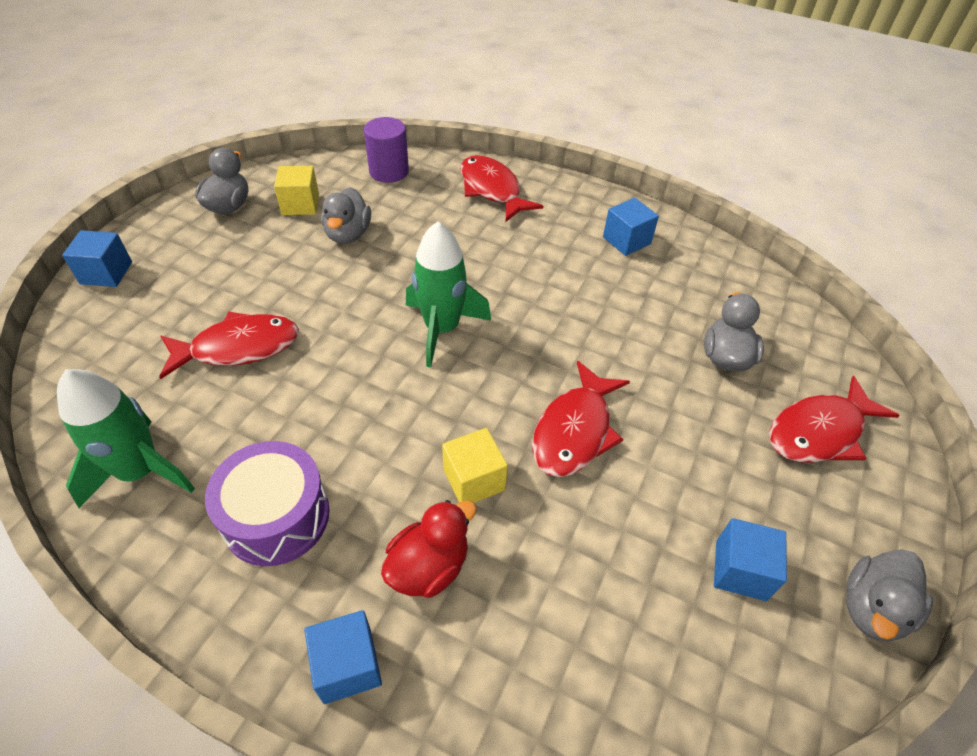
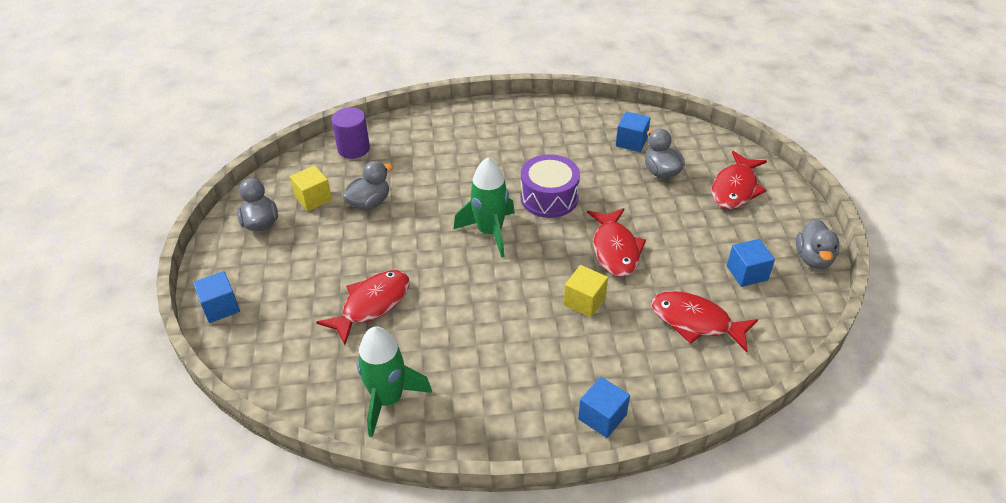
camera: 30 degrees left, 5 degrees down
purple drum [205,441,330,566] -> purple drum moved to [521,154,580,218]
grey duck [321,187,371,244] -> grey duck turned 105 degrees counterclockwise [343,161,393,210]
red duck [381,500,477,598] -> none
red fish [461,155,543,222] -> red fish moved to [651,291,758,352]
blue cube [603,198,659,256] -> blue cube moved to [616,111,651,152]

